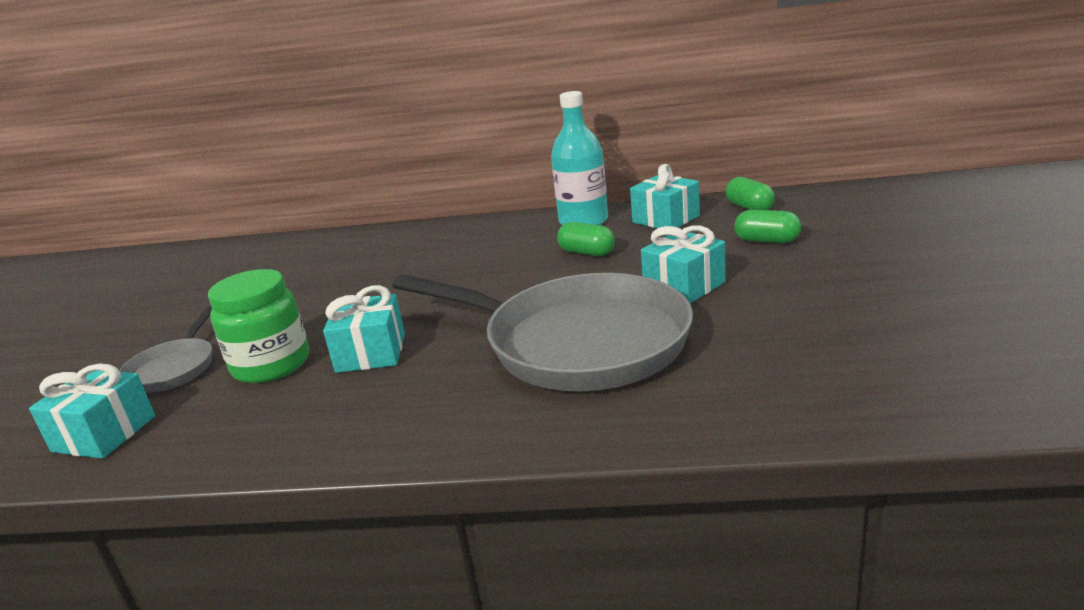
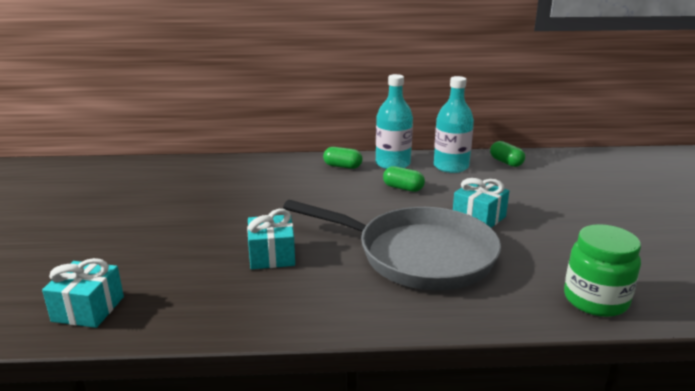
camera: 10 degrees left, 0 degrees up
grey pan [119,306,213,393] -> none
green jar [208,269,309,383] -> green jar moved to [564,224,641,317]
turquoise gift [630,164,700,228] -> turquoise bottle [434,76,474,173]
green capsule [734,210,801,243] -> green capsule moved to [323,147,363,169]

